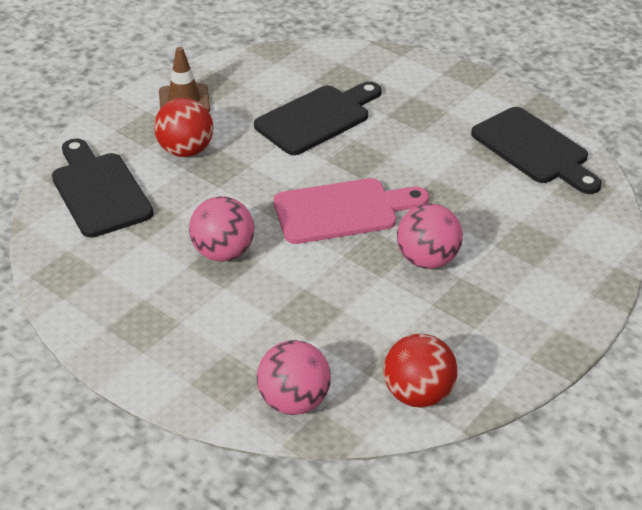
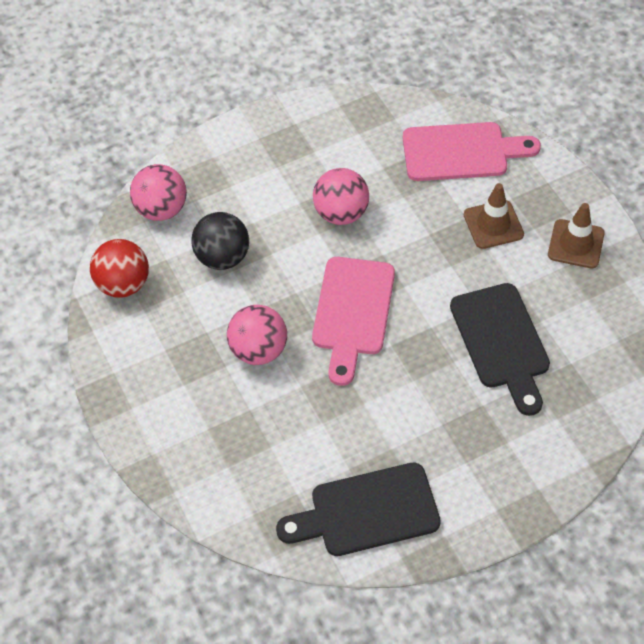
camera: 115 degrees right, 15 degrees up
black cutting board [52,138,153,238] -> pink cutting board [403,122,541,181]
red ball [154,98,213,157] -> brown traffic cone [464,183,524,249]
none -> black ball [191,212,249,270]

